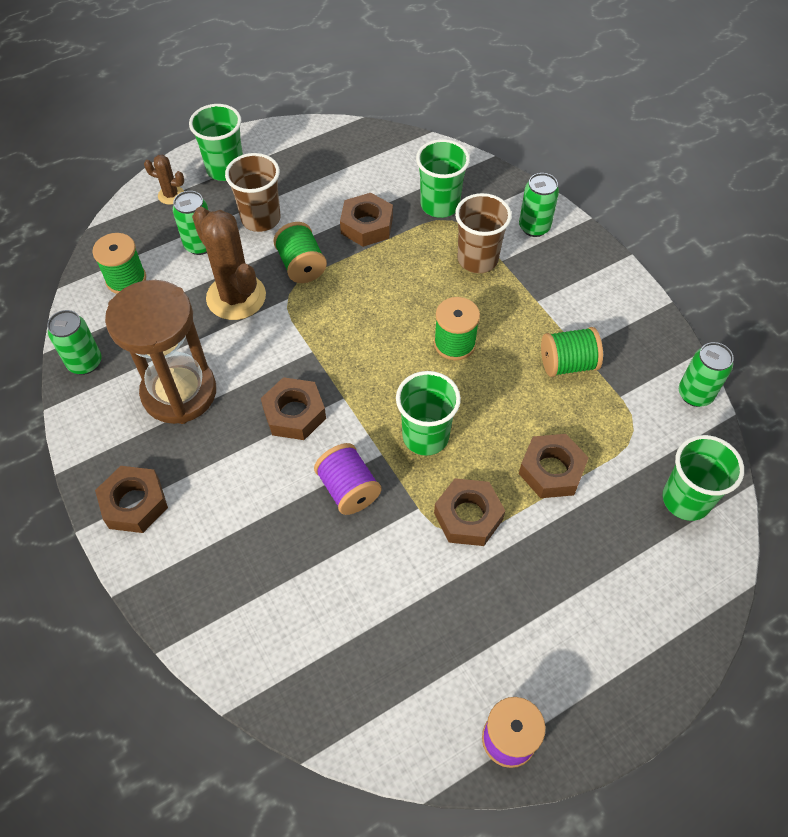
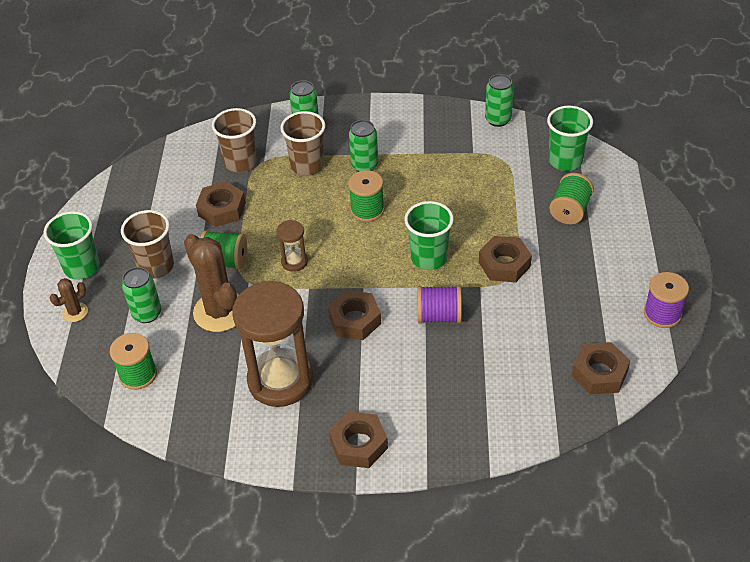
camera: 55 degrees left, 10 degrees down
green can [47,310,102,375] -> green can moved to [349,120,378,172]
brown cactus [192,207,266,320] -> brown cactus turned 60 degrees clockwise [184,234,239,332]
green cup [416,139,470,218] -> brown cup [212,108,257,173]
brown nut [519,434,589,498] -> brown nut moved to [572,342,630,395]
green spool [541,327,603,377] -> green spool moved to [549,173,594,224]
none -> brown hourglass [276,220,308,272]

